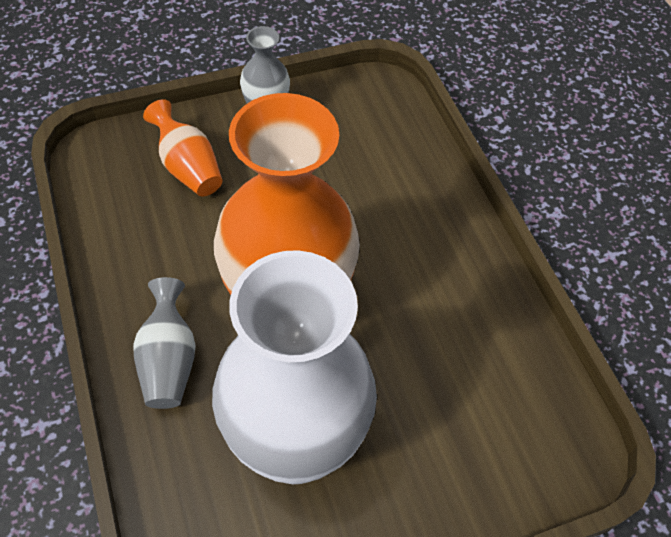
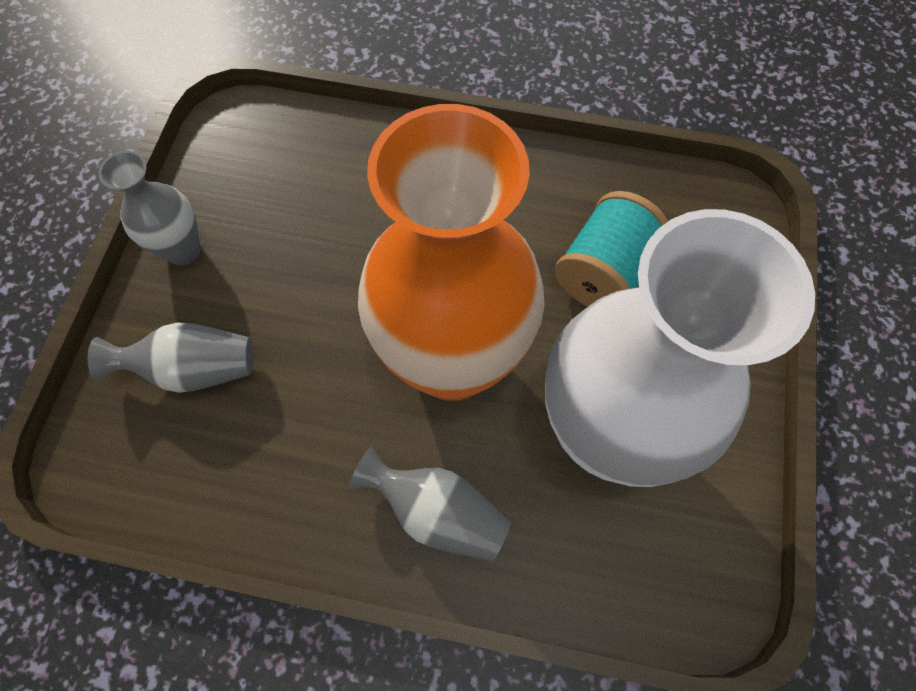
camera: 55 degrees left, 10 degrees up
orange vase [143,99,222,197] -> grey vase [88,323,254,393]
none -> turquoise spool [555,191,668,307]

